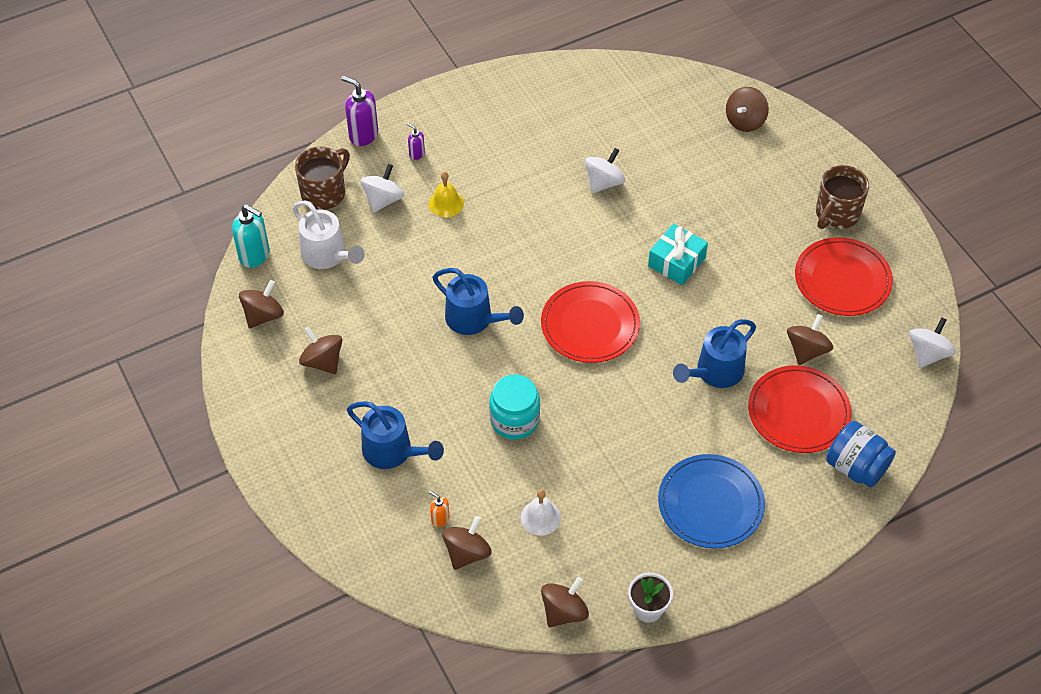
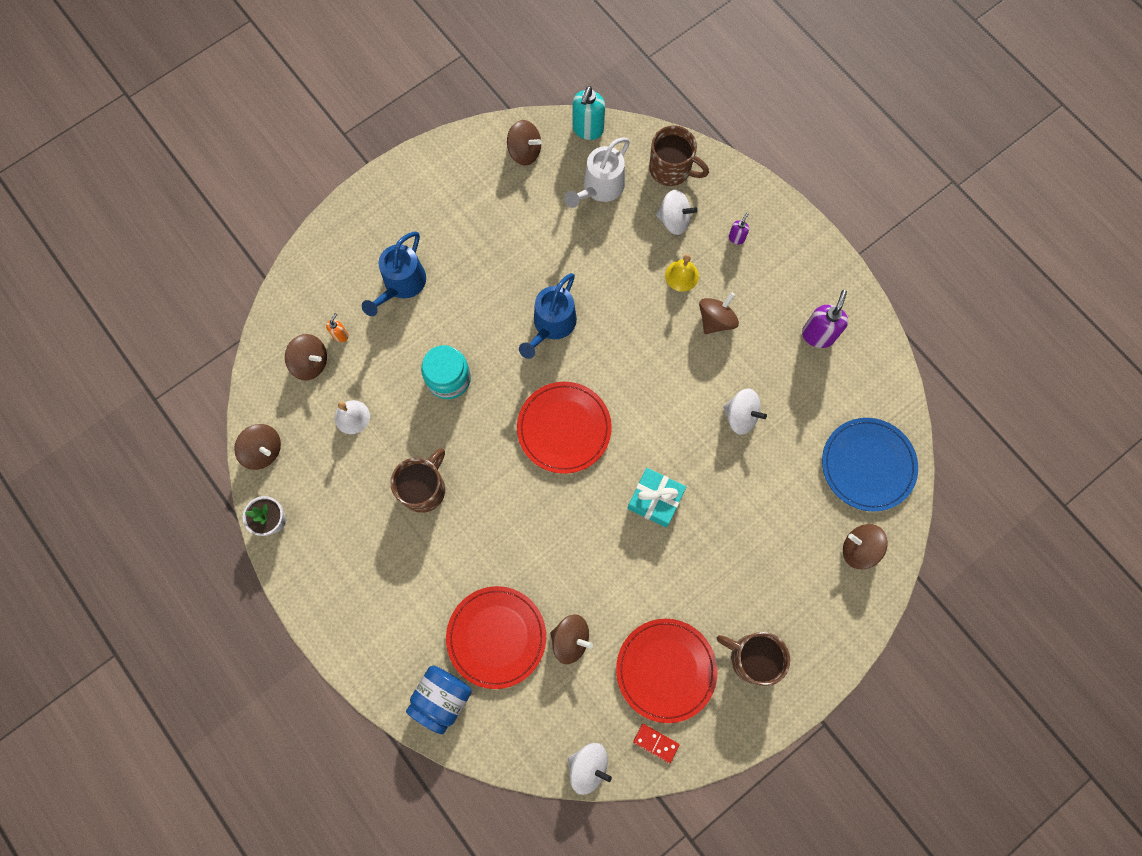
camera: 80 degrees right, 20 degrees up
brown spinning top [299,327,342,374] -> brown spinning top moved to [699,292,739,334]
purple soap dispenser [341,76,378,146] -> purple soap dispenser moved to [802,290,848,348]
blue plate [658,454,765,549] -> blue plate moved to [822,418,918,512]
blue watering can [673,319,756,388] -> none
none -> brown mug [390,449,445,513]
none -> red domino [633,724,679,763]

